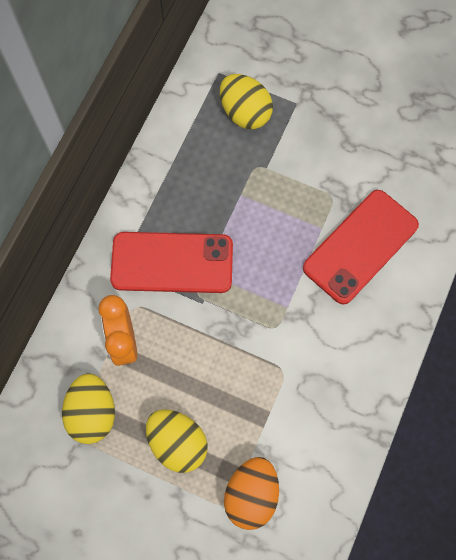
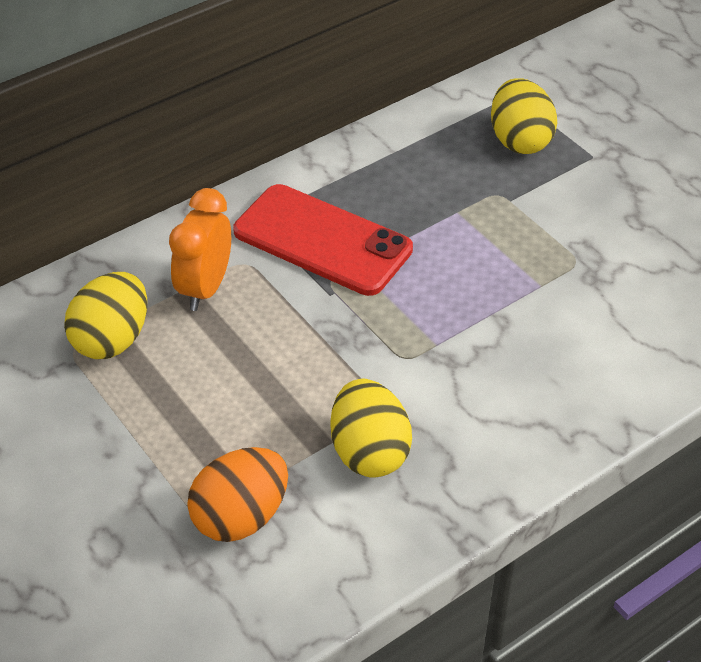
camera: 30 degrees right, 25 degrees down
yellow egg [146,409,208,473] -> yellow egg moved to [330,379,412,477]
red phone [303,190,419,305] -> none

